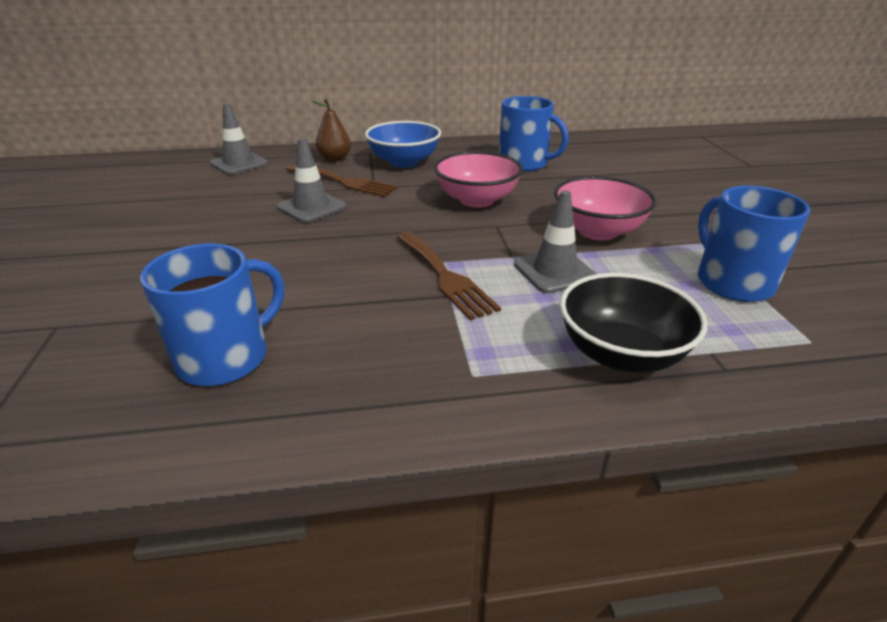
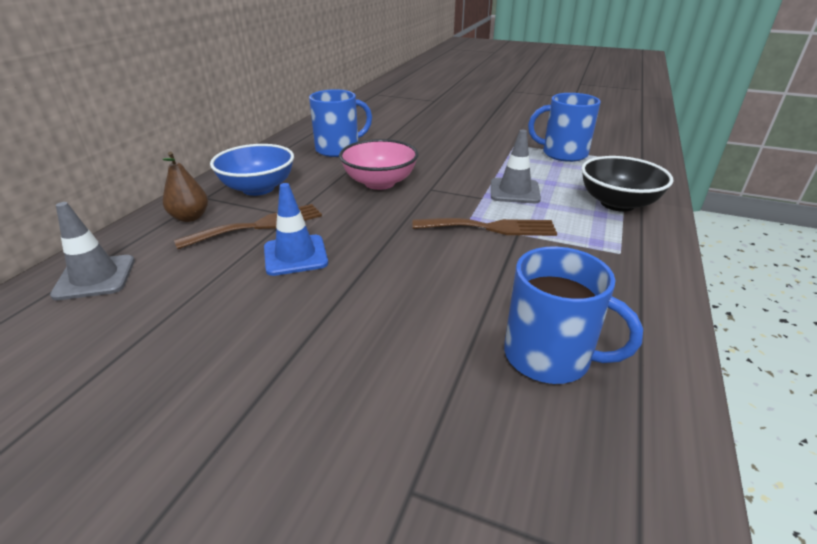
camera: 60 degrees left, 0 degrees up
blue mug [140,244,284,386] -> blue mug turned 135 degrees clockwise [504,247,643,384]
grey traffic cone [277,138,346,223] -> blue traffic cone [264,183,328,276]
pink bowl [554,176,656,240] -> none

